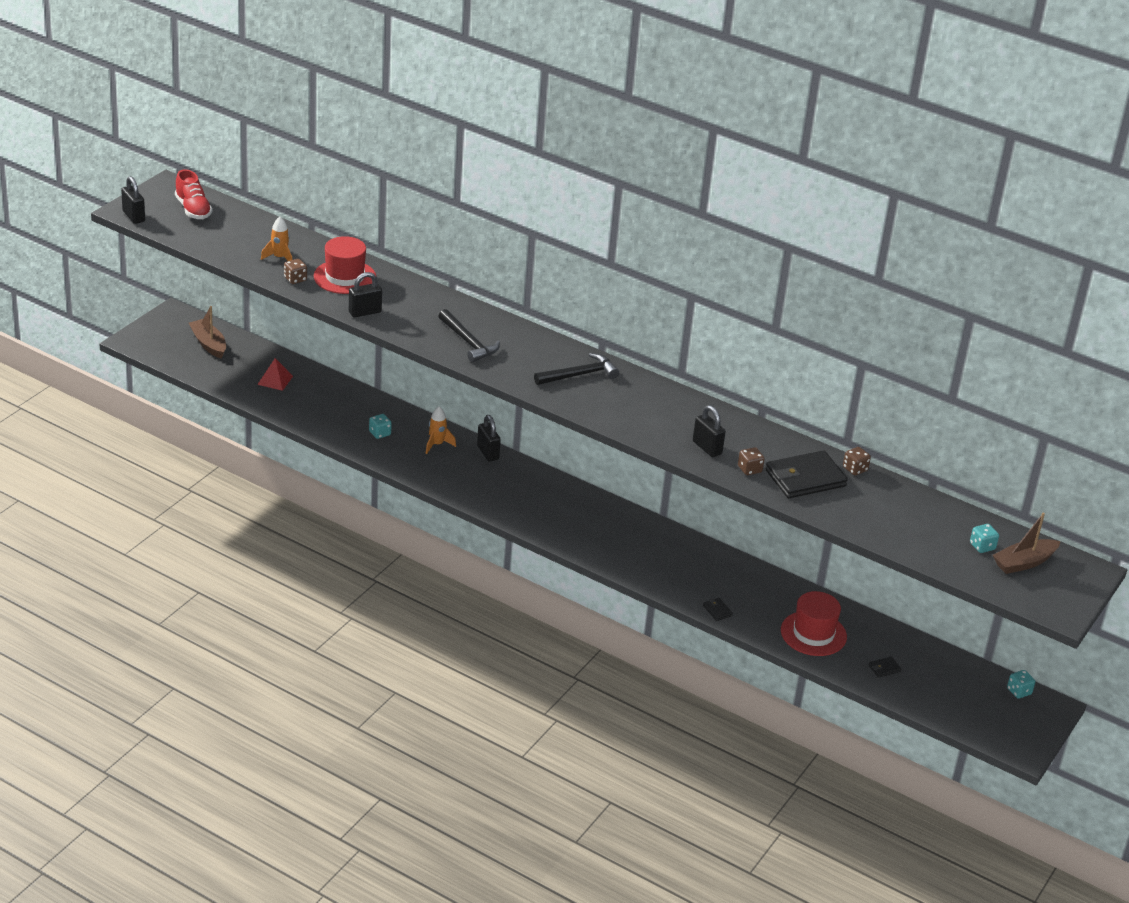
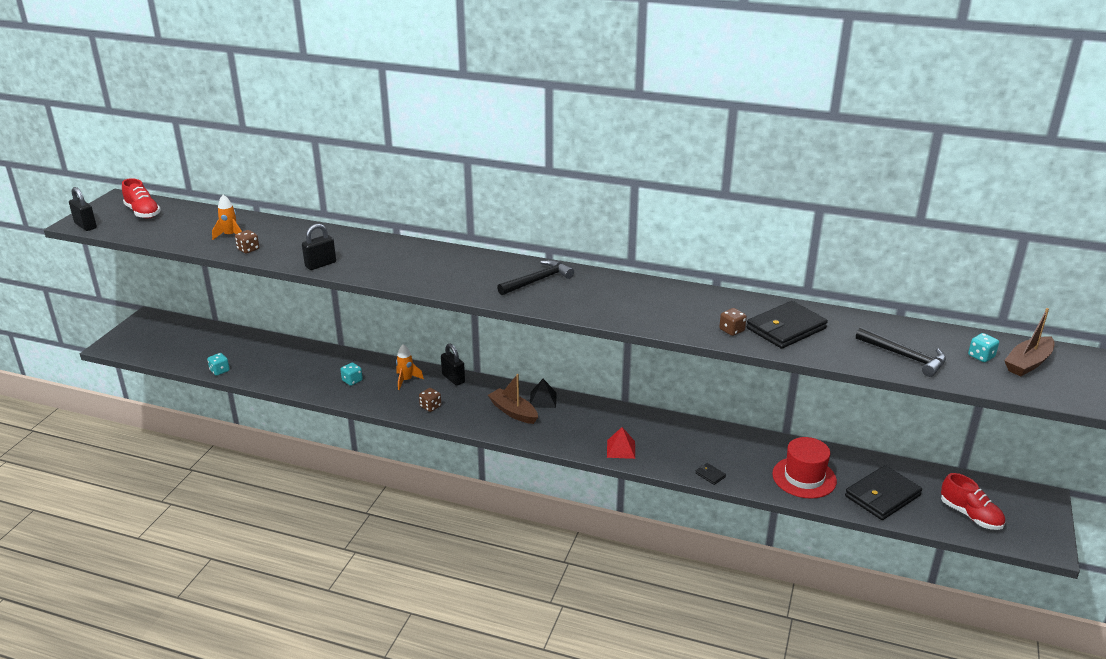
camera: 10 degrees left, 5 degrees down
brown boat [189,306,226,359] -> brown boat moved to [488,374,538,424]
red pyramid [257,358,293,391] -> red pyramid moved to [607,427,635,459]
red hat [314,236,376,294] -> none
black hammer [438,309,500,362] -> black hammer moved to [856,327,946,377]
black padlock [693,405,726,457] -> none
brown dice [843,447,871,475] -> brown dice moved to [419,388,441,412]
black wallet [869,656,901,678] -> black wallet [845,465,922,520], size x2.45
turquoise dice [1007,670,1035,699] -> turquoise dice moved to [207,353,230,376]
none -> black pyramid [530,379,557,408]
none -> red shoe [941,473,1005,530]

